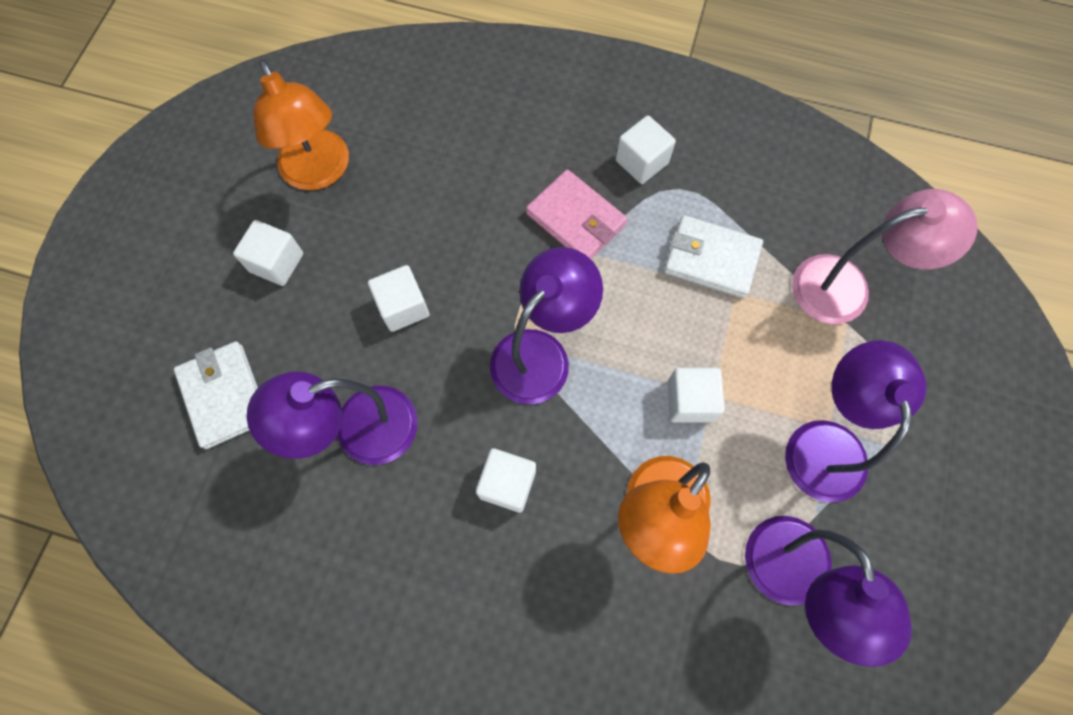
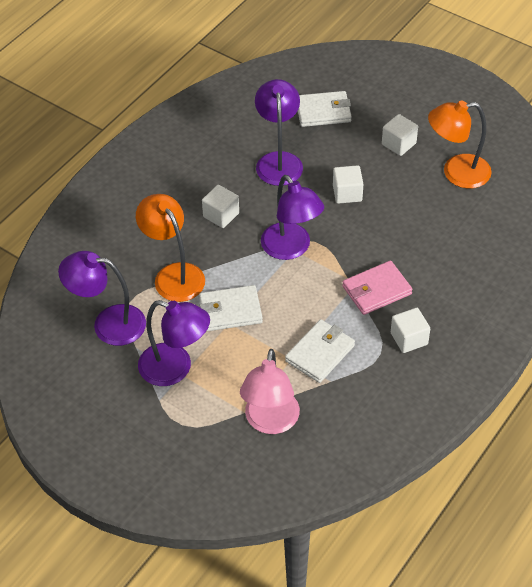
camera: 110 degrees right, 20 degrees down
white cube [667,368,725,422] -> white wallet [199,285,263,331]

